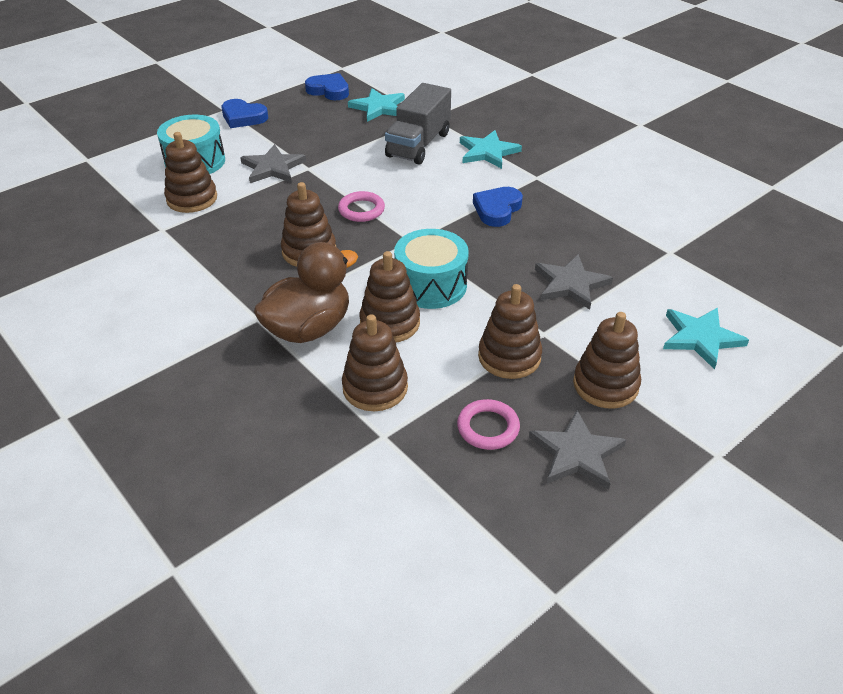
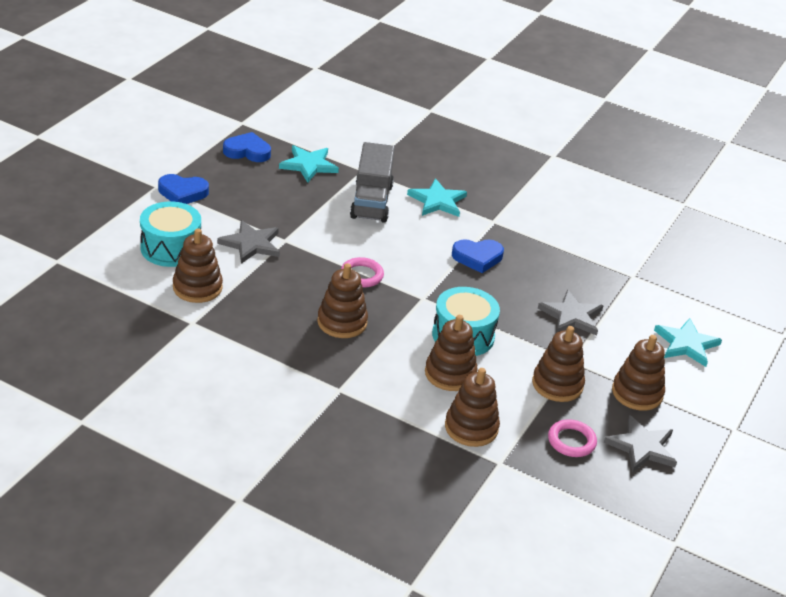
camera: 25 degrees left, 5 degrees down
brown duck [253,242,358,343] -> none
blue heart [473,187,523,227] -> blue heart turned 105 degrees counterclockwise [452,239,504,273]

